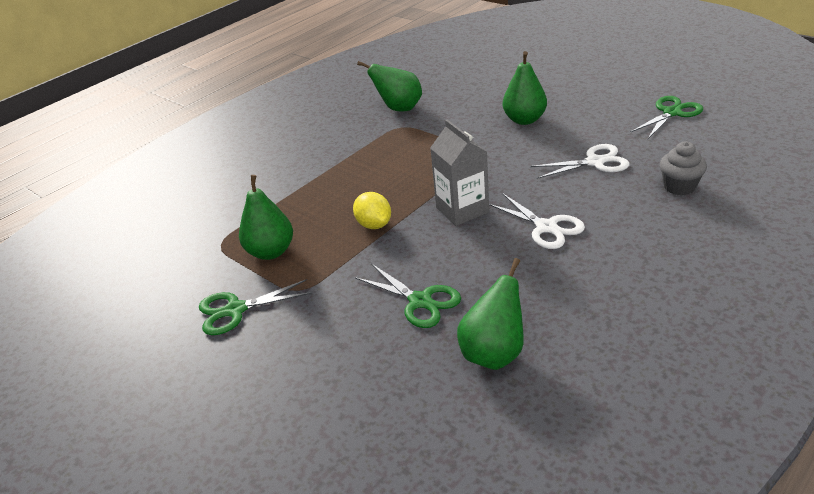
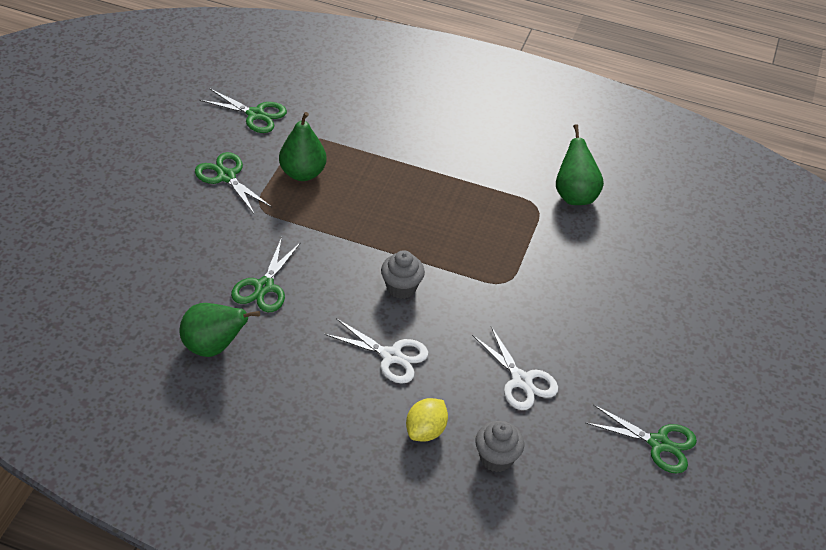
camera: 60 degrees right, 10 degrees up
yellow lemon [353,192,391,229] -> yellow lemon moved to [406,398,448,441]
grey carton [430,120,489,226] -> grey cupcake [381,250,425,299]
white scissors [489,193,585,249] -> white scissors turned 90 degrees counterclockwise [324,318,428,384]
green pear [503,51,547,125] -> none
none -> green scissors [199,88,287,133]

